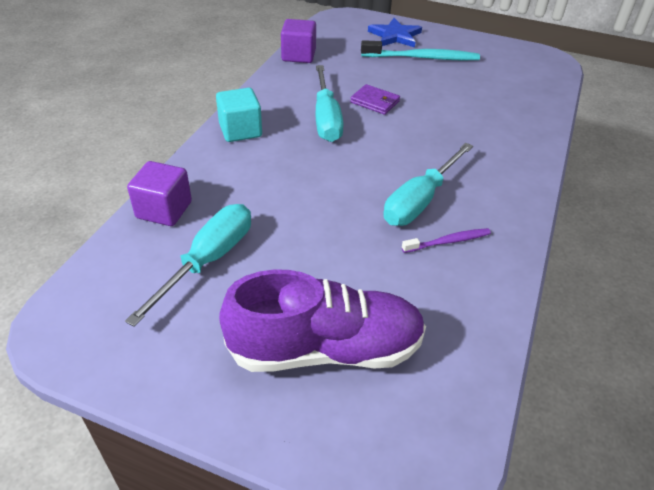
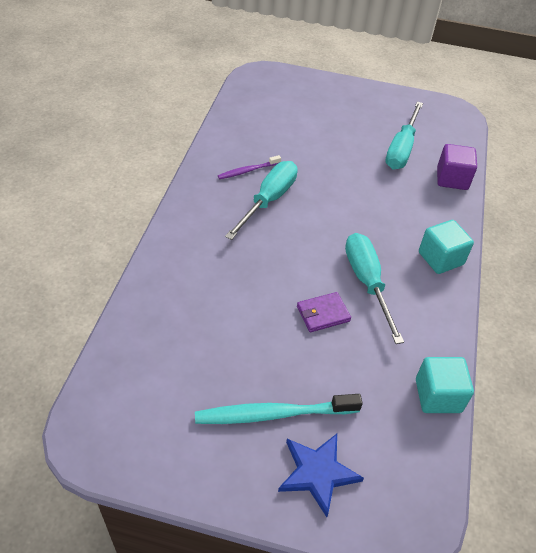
camera: 170 degrees right, 5 degrees up
purple shoe [219,270,426,372] -> none
purple cube [281,19,316,63] -> turquoise cube [416,357,474,413]
purple wallet [350,84,400,115] -> purple wallet turned 45 degrees counterclockwise [297,292,351,332]

